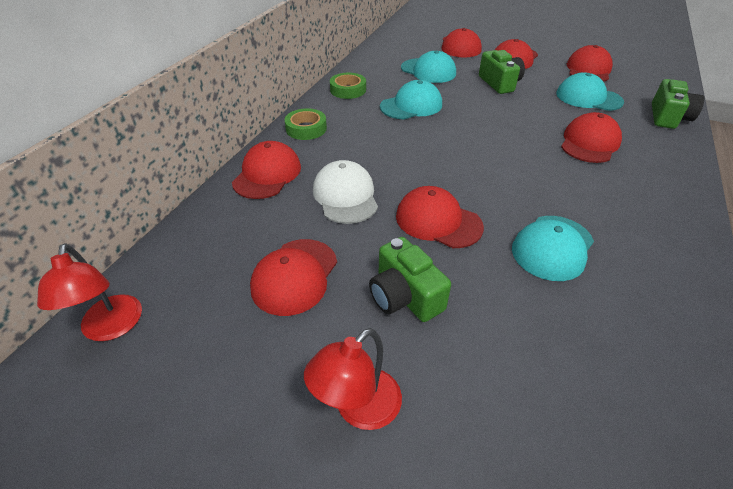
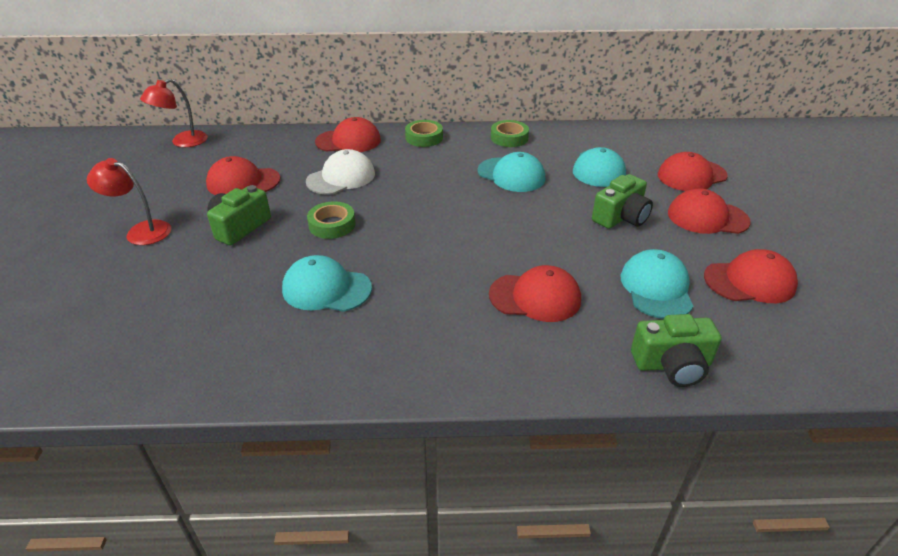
camera: 65 degrees right, 5 degrees down
red cap [396,186,484,248] -> green tape [307,201,356,239]

